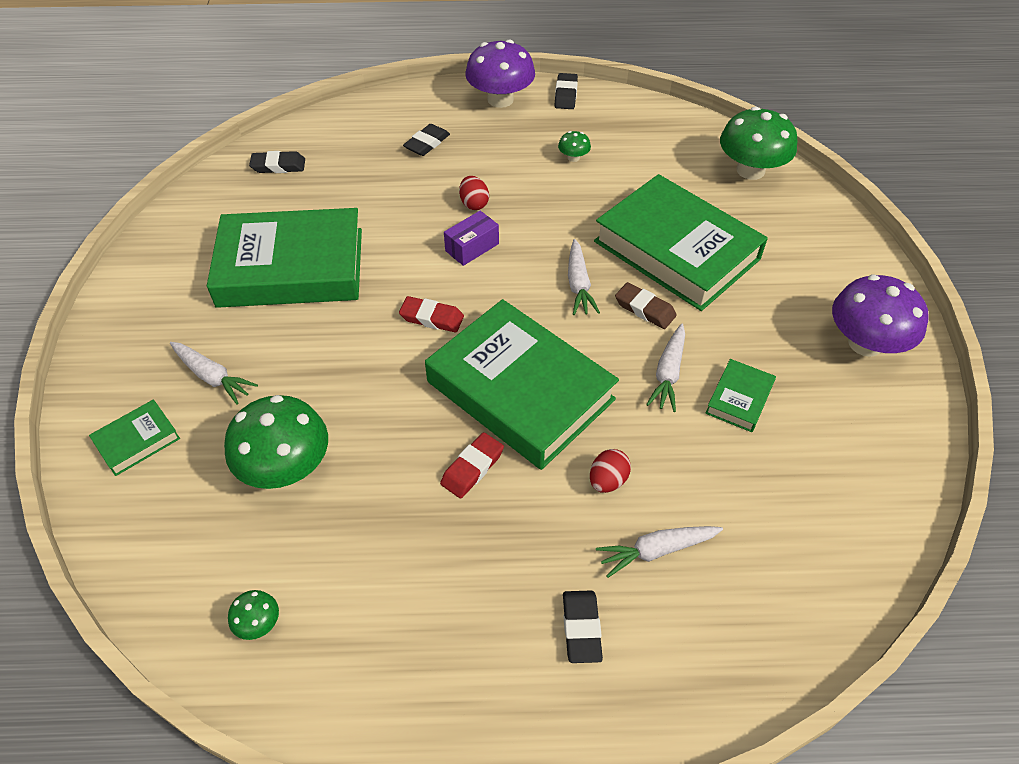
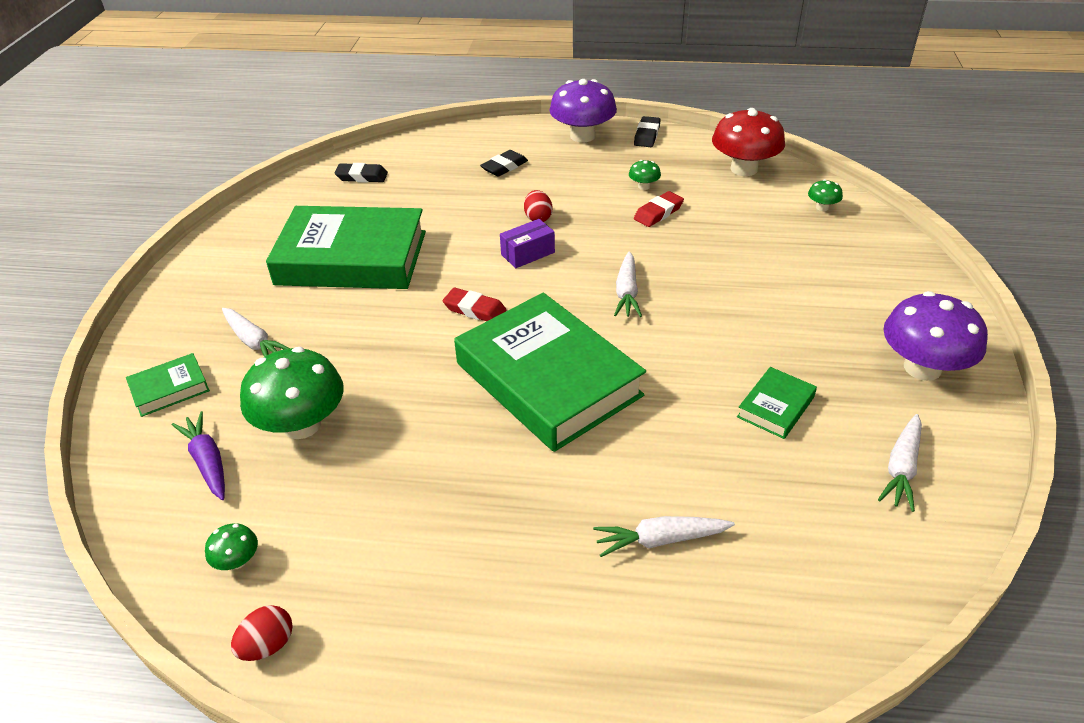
camera: 10 degrees right, 10 degrees down
red eraser [440,432,504,498] -> red eraser moved to [634,191,684,227]
black eraser [563,590,603,663] -> none
red egg [590,449,631,493] -> red egg moved to [231,605,293,661]
green book [594,174,768,311] -> none
brown eraser [615,282,677,329] -> none
white carrot [646,324,685,412] -> white carrot moved to [878,414,922,512]
green mushroom [720,107,797,180] -> green mushroom [808,179,843,211], size x0.44
none -> purple carrot [172,411,225,500]
none -> red mushroom [712,108,785,176]

